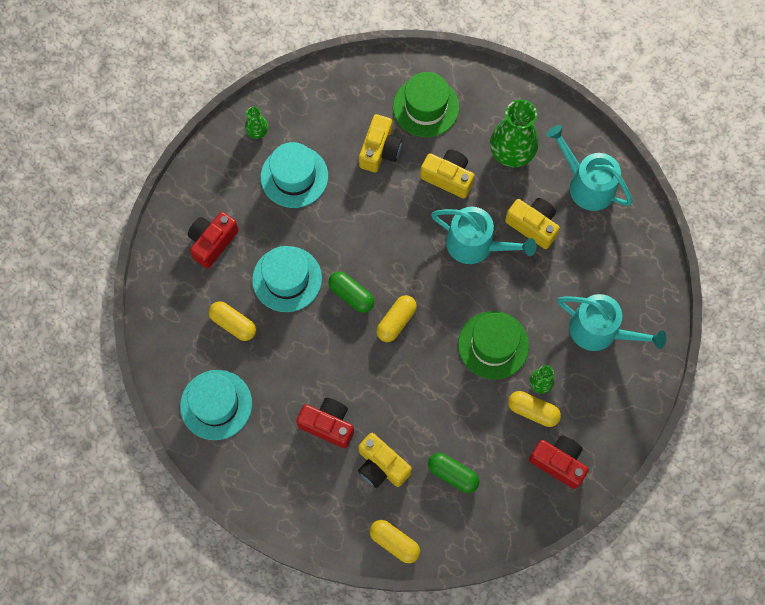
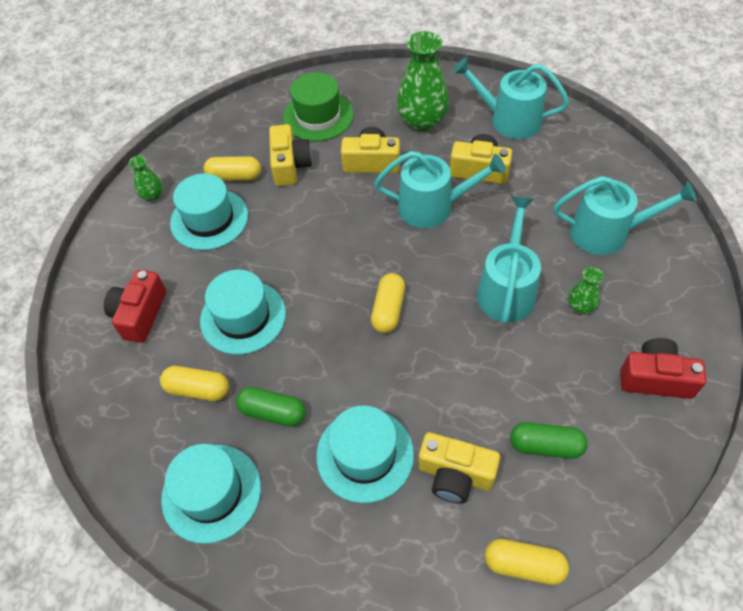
camera: 20 degrees left, 15 degrees down
red camera [296,398,354,448] -> turquoise hat [316,405,414,503]
green capsule [328,272,374,313] -> green capsule moved to [236,387,306,427]
green hat [458,311,529,379] -> turquoise watering can [477,196,541,324]
yellow capsule [508,391,561,427] -> yellow capsule moved to [203,156,261,181]

